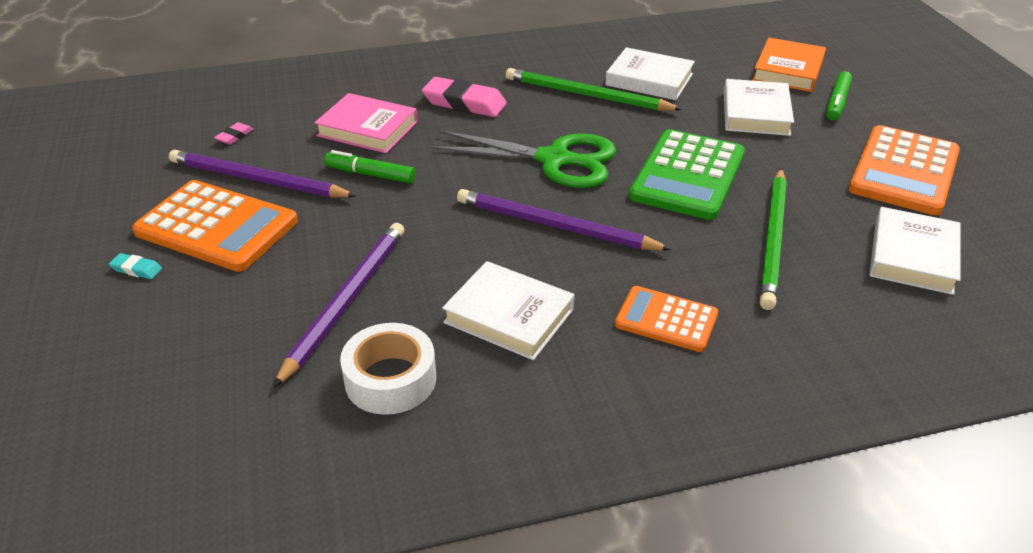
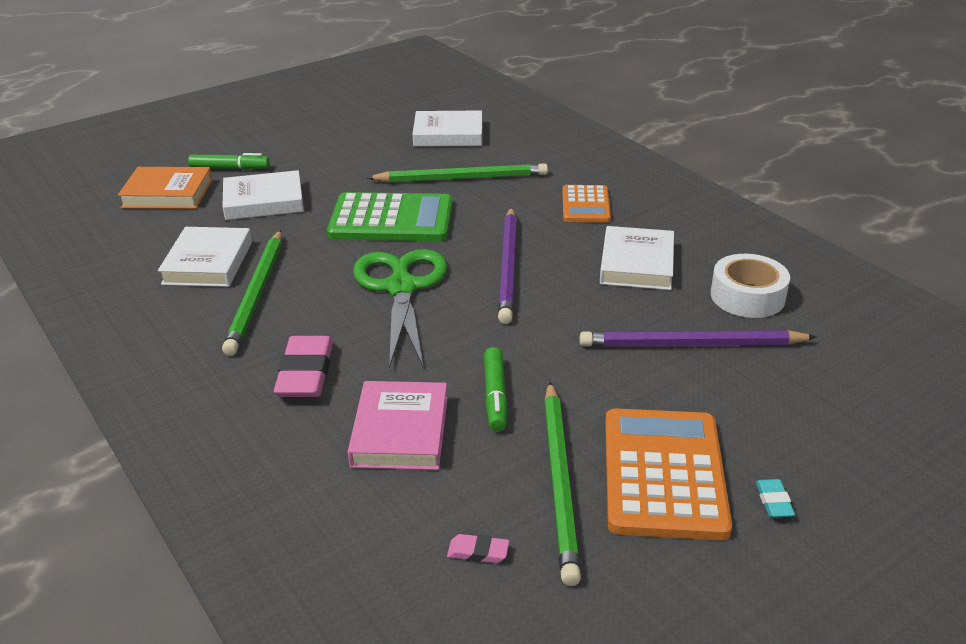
camera: 110 degrees left, 5 degrees down
purple pencil [169,150,356,198] -> green pencil [544,382,581,586]
orange calculator [849,125,960,215] -> none

